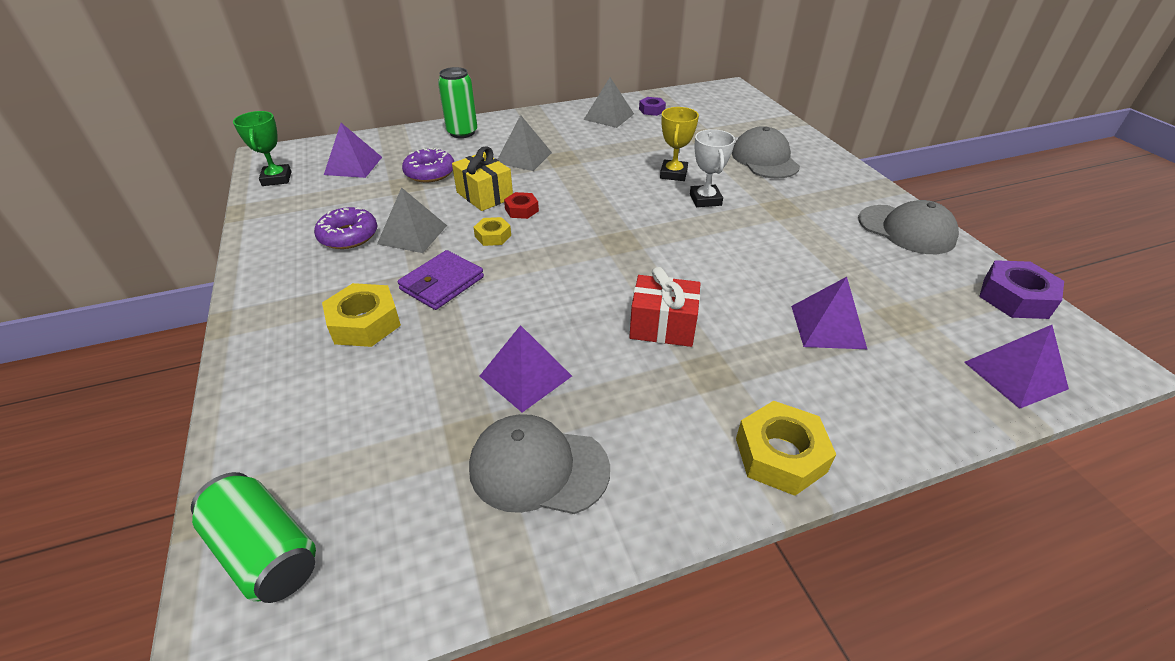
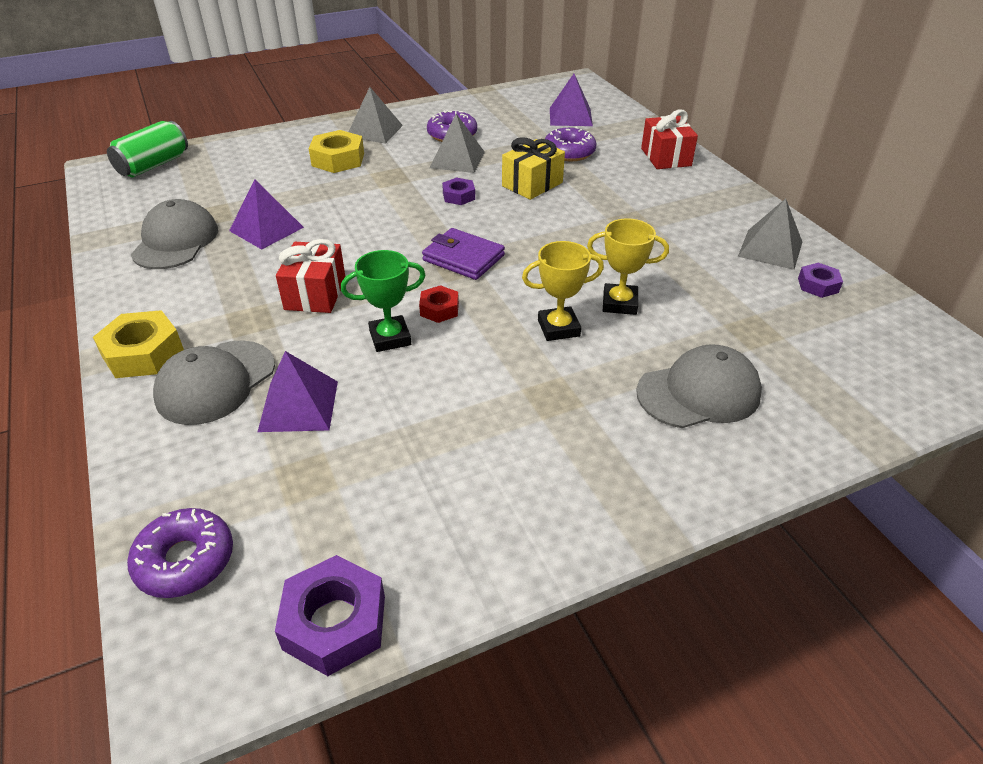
camera: 85 degrees right, 0 degrees up
green trophy [233,111,292,186] -> green trophy moved to [341,250,426,352]
purple wallet [398,250,484,310] -> purple wallet moved to [422,228,505,280]
green can [438,67,477,138] -> red gift [641,109,698,169]
yellow nut [473,217,511,246] -> purple nut [442,178,475,205]
grey pyramid [498,115,552,171] -> grey pyramid moved to [349,87,403,144]
red nut [504,192,539,219] -> red nut moved to [419,285,459,323]
white trophy [690,129,735,207] -> yellow trophy [522,241,604,341]
grey cap [858,200,959,254] -> grey cap moved to [153,340,275,425]
purple pyramid [964,325,1069,409] -> purple donut [127,508,233,598]

